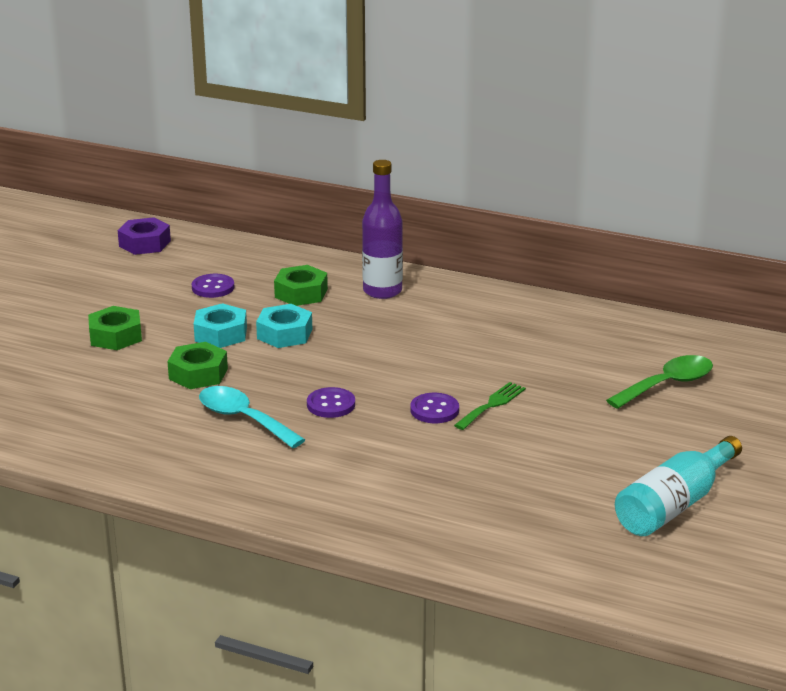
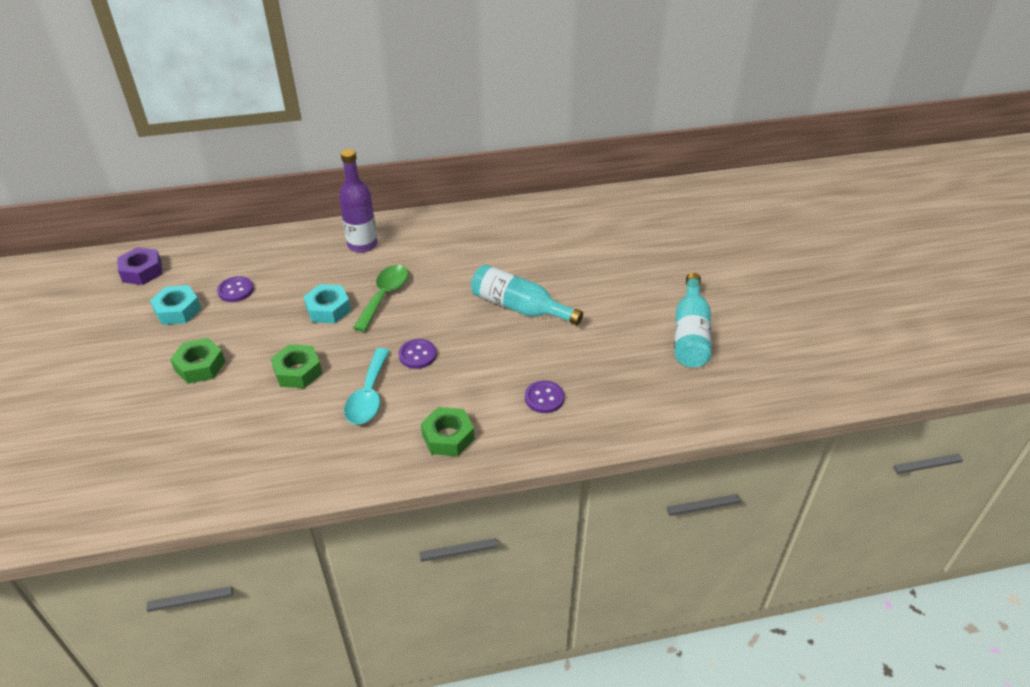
camera: 35 degrees left, 15 degrees up
turquoise nut [194,303,247,348] -> turquoise nut moved to [150,285,201,325]
turquoise spoon [199,386,305,448] -> turquoise spoon turned 90 degrees counterclockwise [344,348,390,424]
green nut [274,265,328,306] -> green nut moved to [421,407,475,456]
purple button [410,393,459,423] -> purple button moved to [525,381,564,413]
green fork [454,382,526,430] -> turquoise bottle [471,265,583,325]
green spoon [606,355,713,409] -> green spoon moved to [353,265,409,332]

